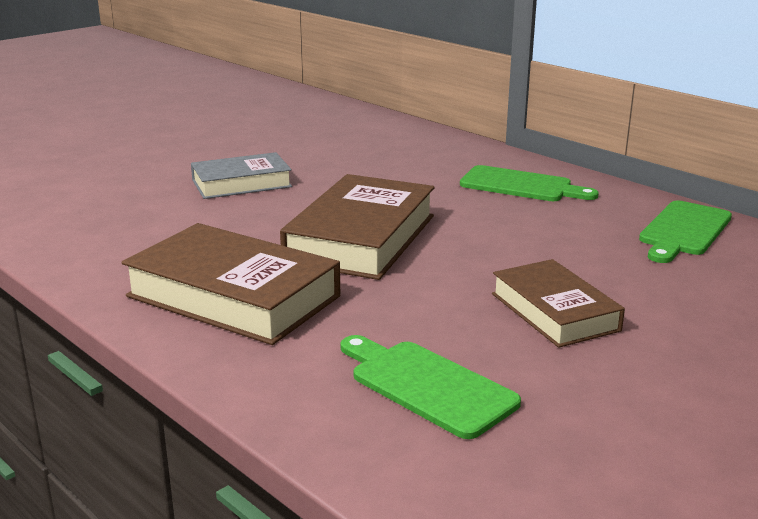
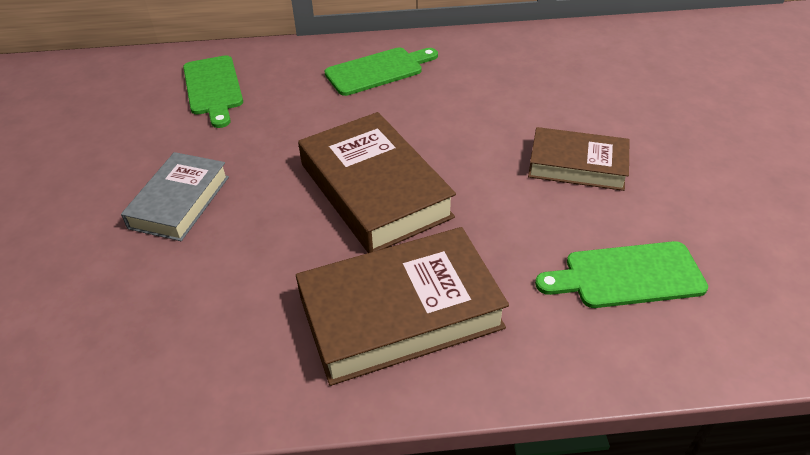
camera: 50 degrees left, 20 degrees up
green cutting board [639,200,732,263] -> green cutting board moved to [183,55,243,128]

